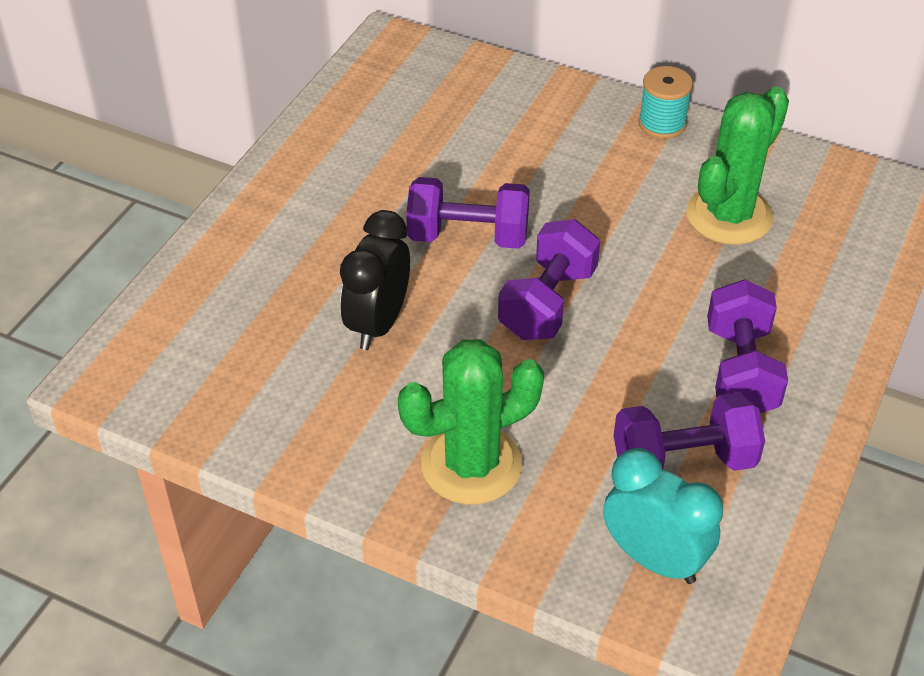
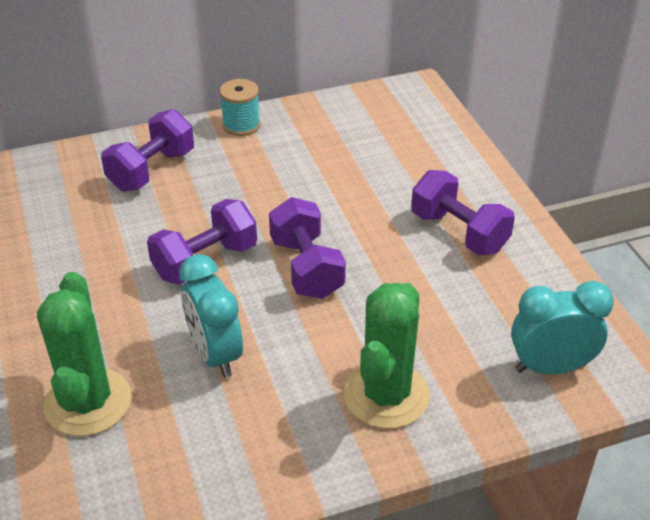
camera: 45 degrees left, 5 degrees down
black clock [340,210,410,350] -> turquoise clock [179,254,243,378]
purple dumbbell [614,392,765,471] -> purple dumbbell moved to [101,109,194,191]
green cactus [687,87,789,245] -> green cactus moved to [37,272,131,436]

